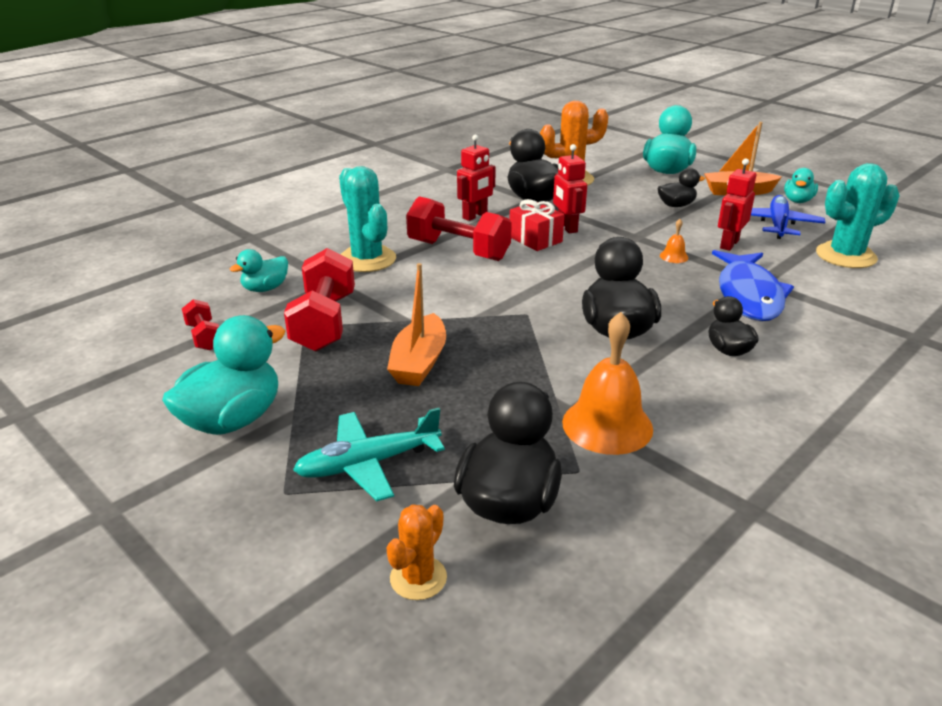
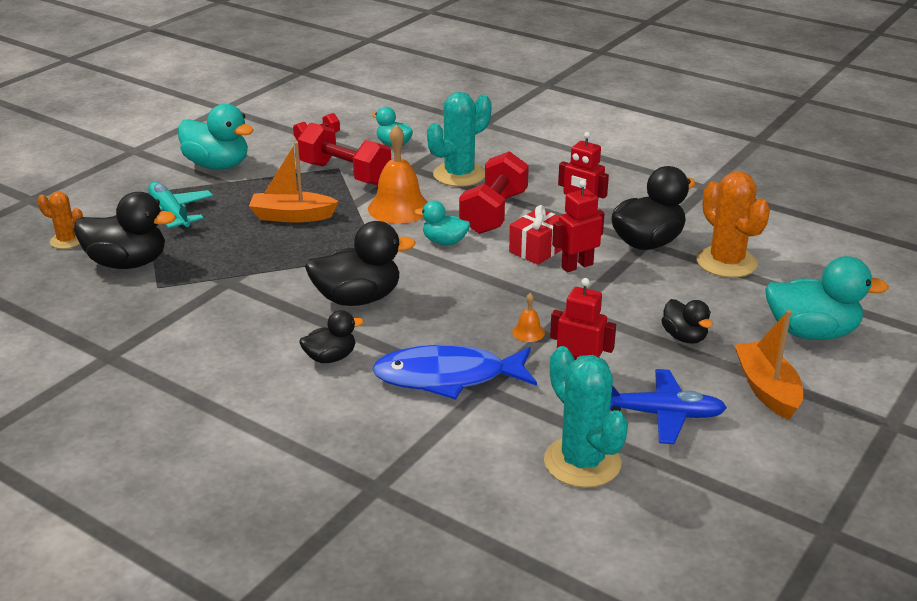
camera: 80 degrees right, 0 degrees up
red dumbbell [284,248,355,352] -> red dumbbell turned 45 degrees clockwise [297,122,391,185]
orange bell [562,312,653,455] -> orange bell moved to [368,124,427,224]
turquoise duck [784,168,818,203] -> turquoise duck moved to [414,201,470,245]

